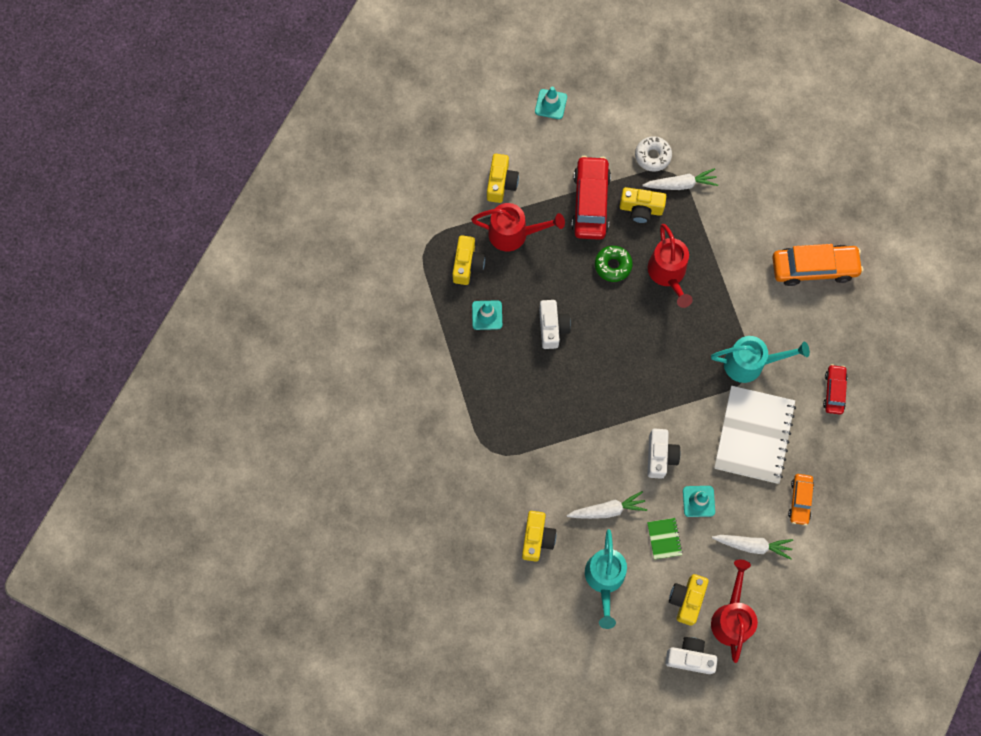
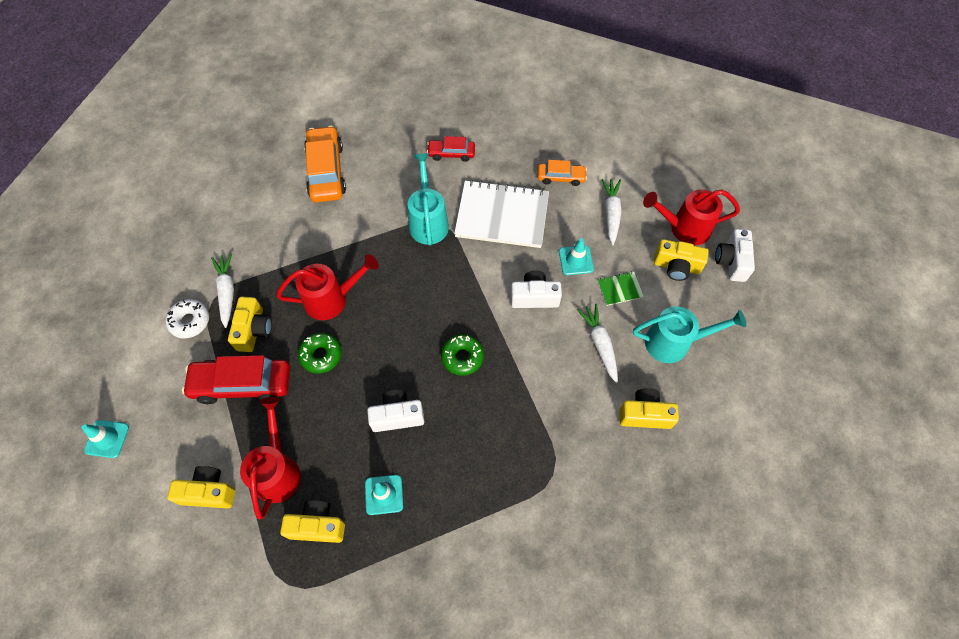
camera: 95 degrees left, 10 degrees down
none -> green donut [441,335,484,376]

